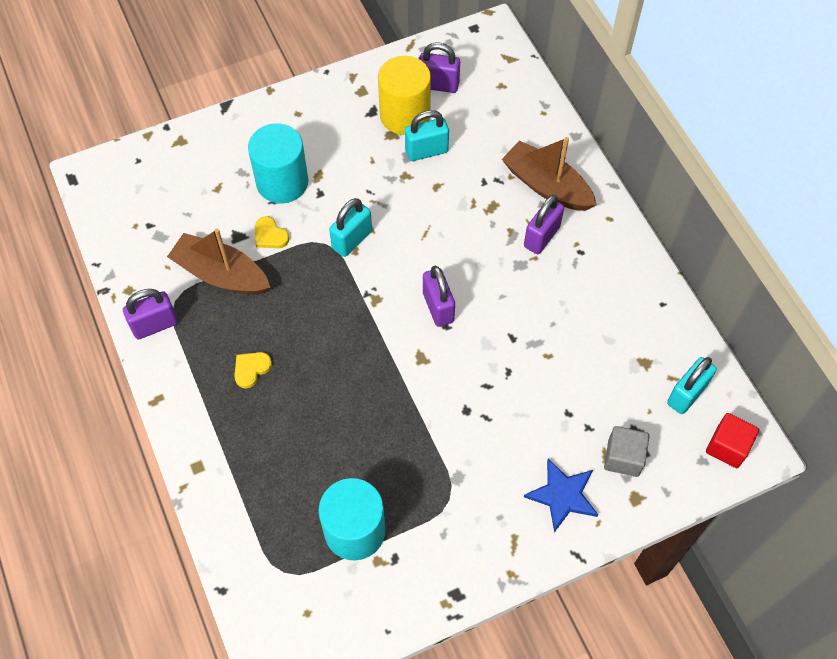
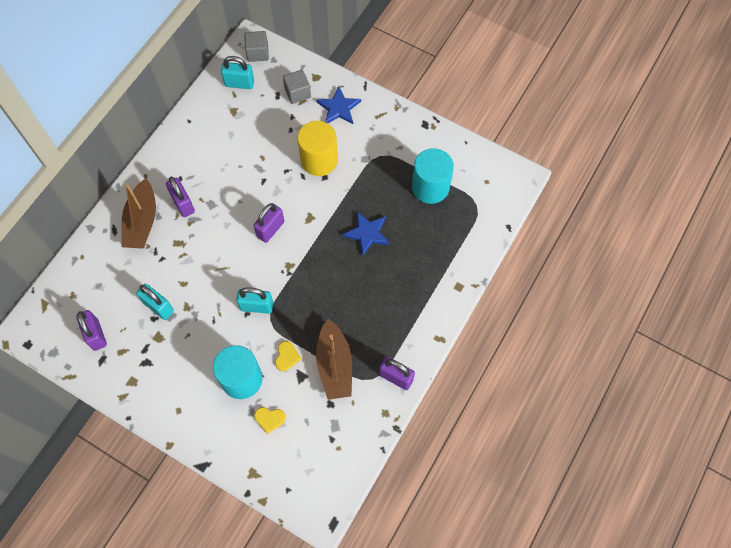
camera: 125 degrees left, 5 degrees up
yellow heart [234,352,272,389] -> yellow heart moved to [254,407,286,434]
yellow cylinder [378,56,431,135] -> yellow cylinder moved to [297,121,338,176]
purple padlock [524,195,564,254] -> purple padlock turned 60 degrees clockwise [166,177,195,217]
red cube [706,413,759,468] -> grey cube [244,31,269,62]
none -> blue star [342,211,390,256]

